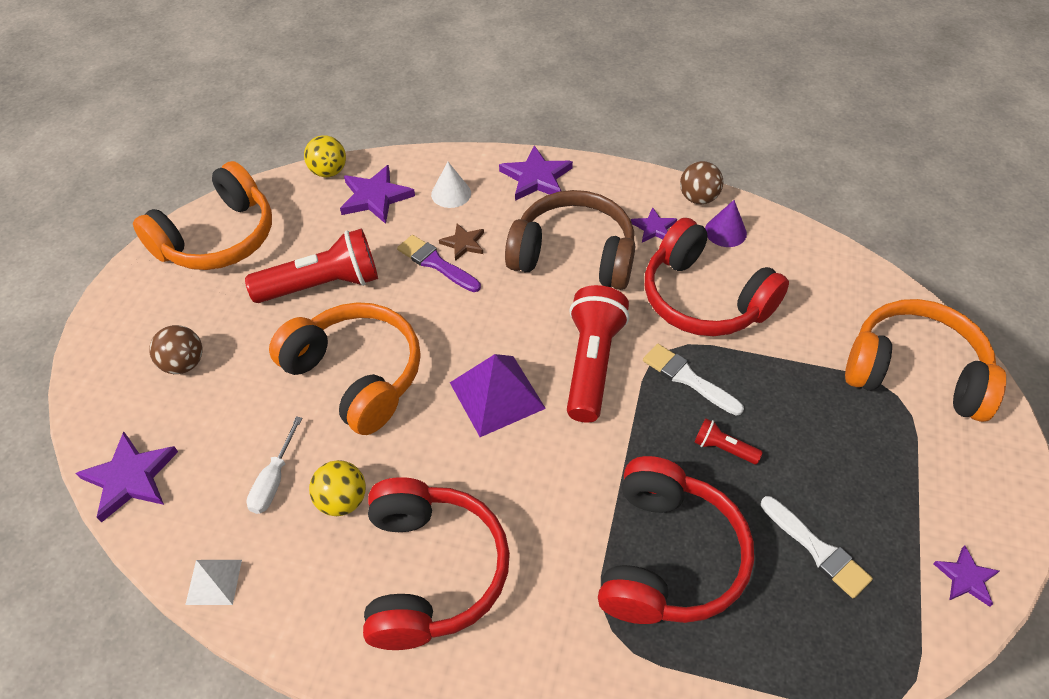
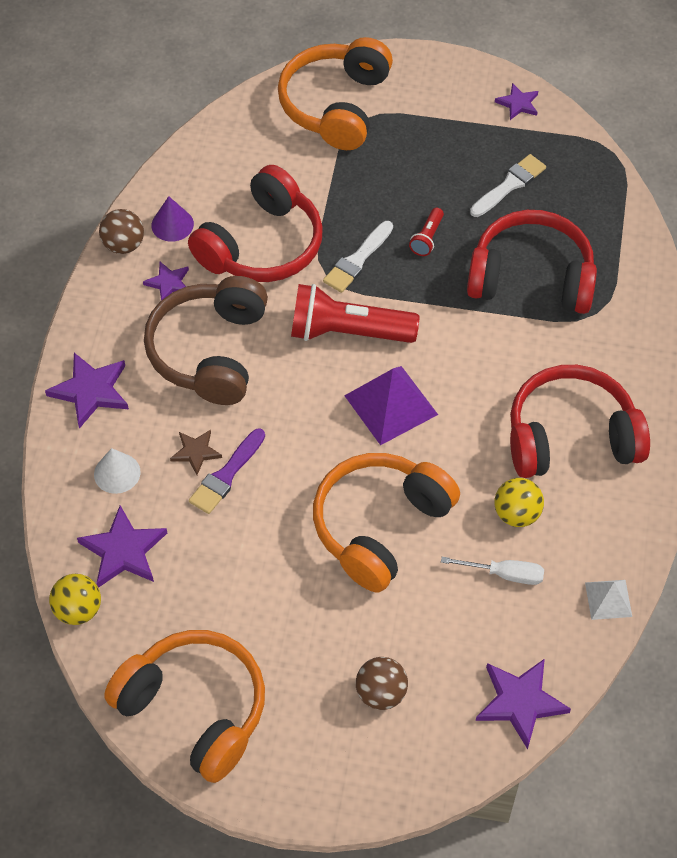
camera: 95 degrees left, 5 degrees up
red flashlight [245,228,378,303] -> none

